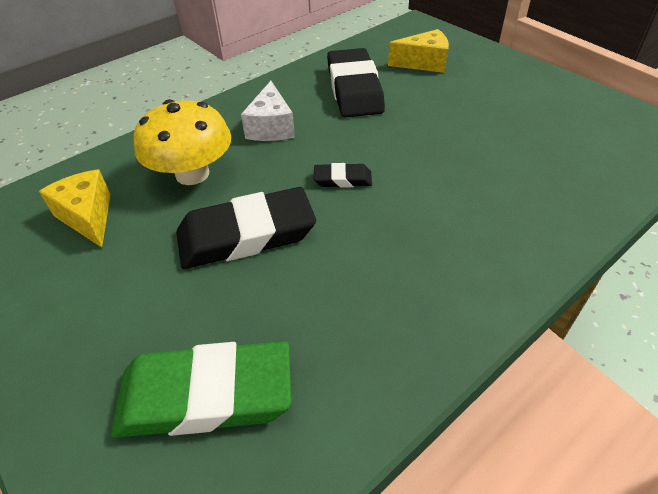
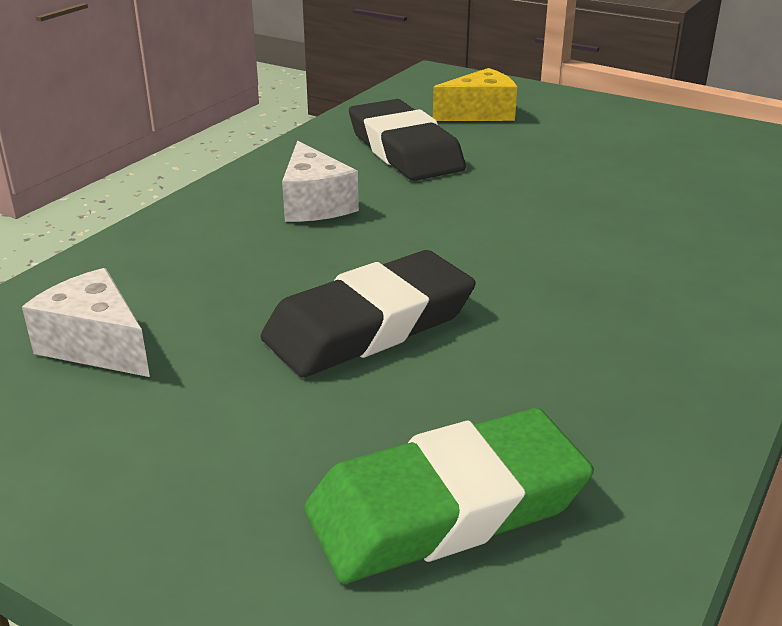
camera: 20 degrees left, 15 degrees down
yellow cheese [39,169,111,247] -> white cheese [22,268,150,377]
yellow mushroom [134,99,231,185] -> none
black eraser [314,163,372,188] -> none

